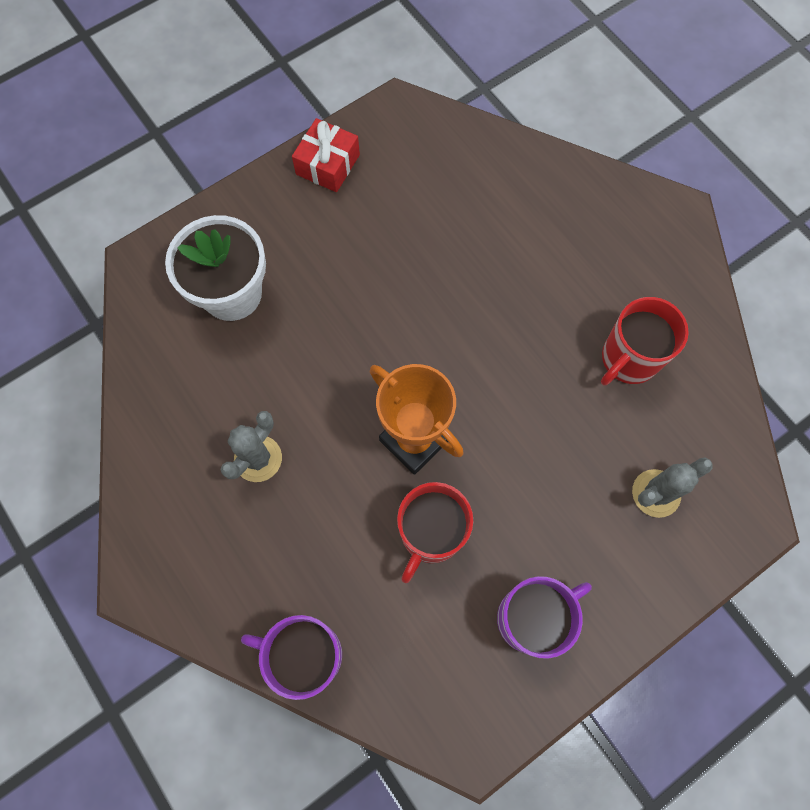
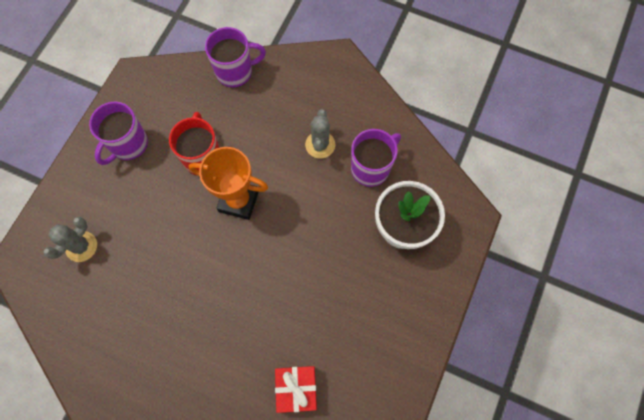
camera: 150 degrees right, 0 degrees up
red gift [292,118,360,192] -> red gift moved to [275,366,317,413]
red mug [601,297,689,386] -> none
none -> purple mug [351,129,401,187]

